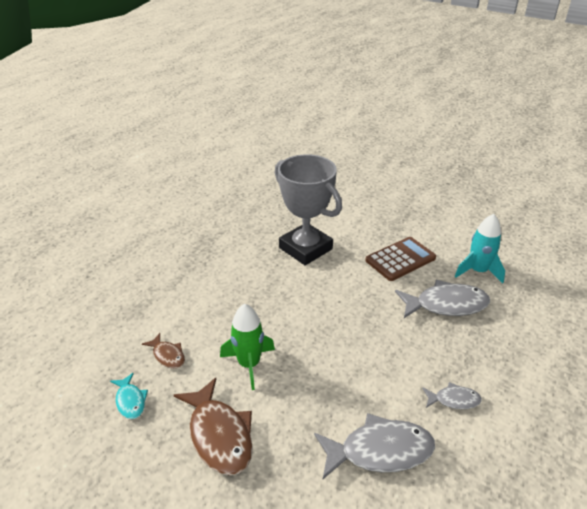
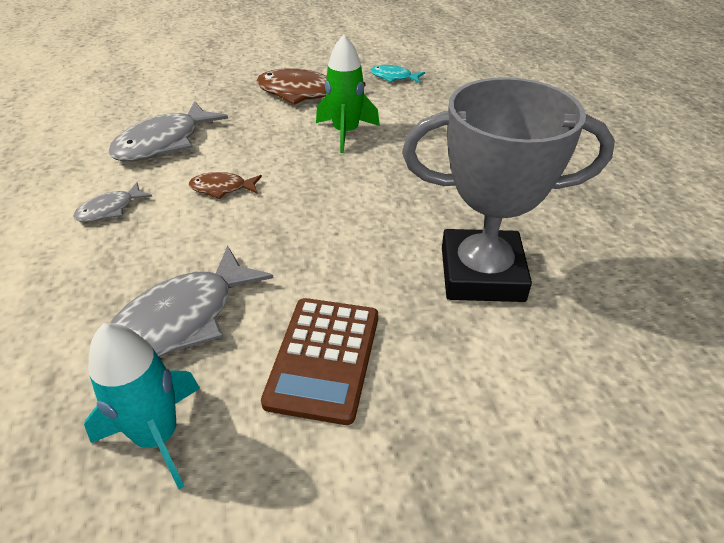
camera: 135 degrees right, 5 degrees up
brown fish [142,333,185,369] -> brown fish moved to [189,172,262,199]

